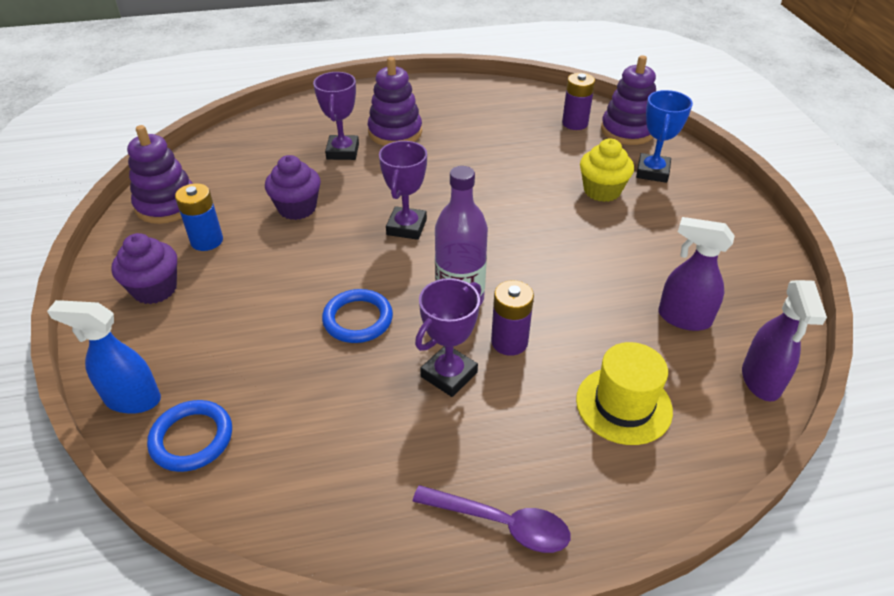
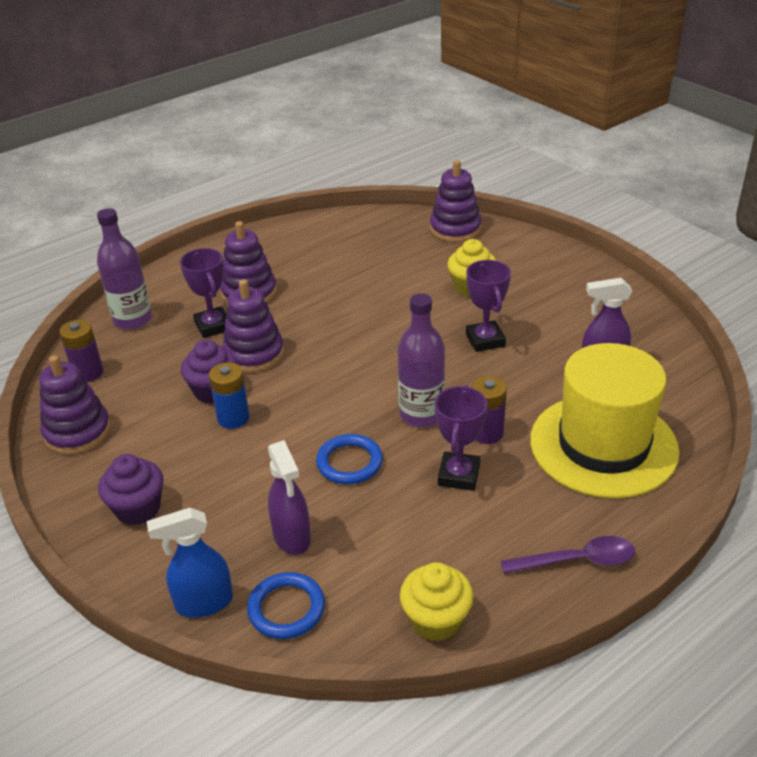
camera: 25 degrees left, 5 degrees down
blue battery [175,183,223,251] -> blue battery moved to [209,362,249,429]
purple trophy [379,141,427,240] -> purple trophy moved to [466,260,511,352]
purple battery [562,73,595,130] -> purple battery moved to [59,320,103,382]
yellow hat [576,342,673,445] -> yellow hat [530,343,679,498], size x1.81
blue trophy [636,90,693,183] -> none
purple spray bottle [742,280,827,401] -> purple spray bottle moved to [268,440,311,555]
none -> purple bottle [97,208,152,330]
none -> purple stacking toy [222,279,284,373]
none -> yellow cupcake [400,562,474,641]

